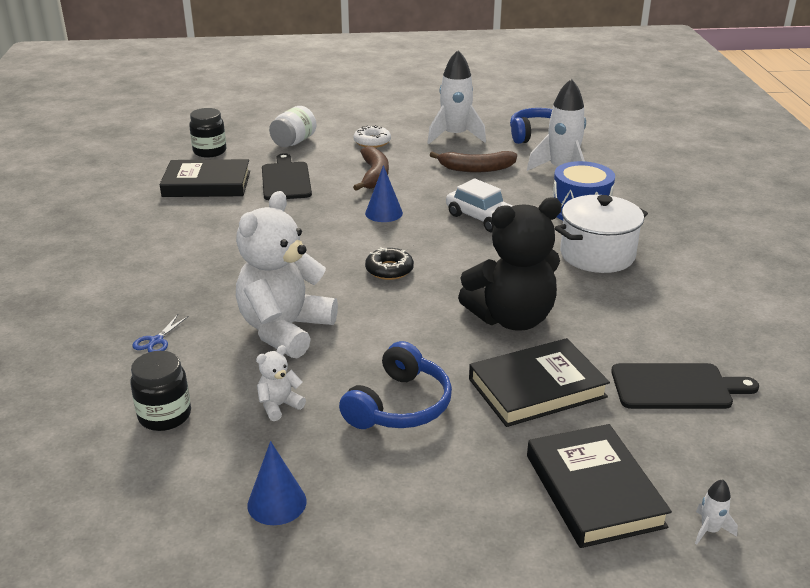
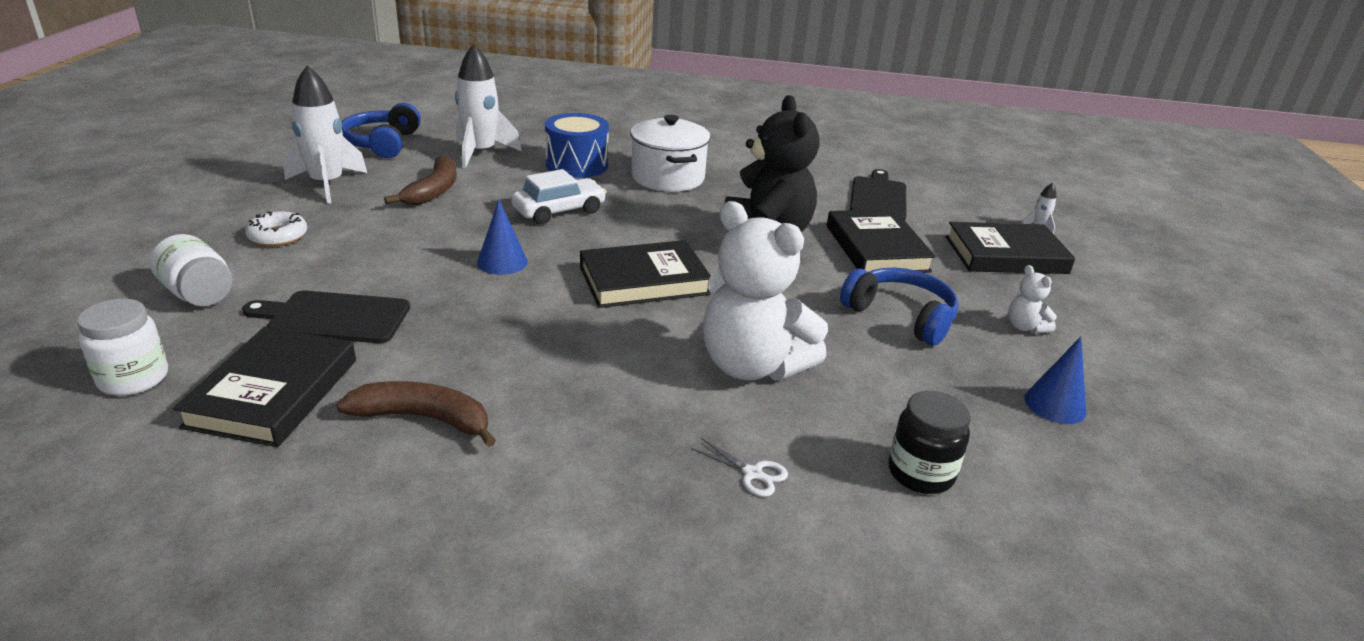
camera: 80 degrees left, 0 degrees up
blue scissors [132,315,189,352] -> white scissors [691,438,788,497]
black jar [189,108,226,158] -> white jar [77,299,168,396]
white teddy bear [256,345,306,421] -> white teddy bear moved to [1008,265,1057,334]
brown banana [353,146,389,191] -> brown banana moved to [336,381,496,447]
black donut [365,247,414,280] -> black book [580,240,711,308]

